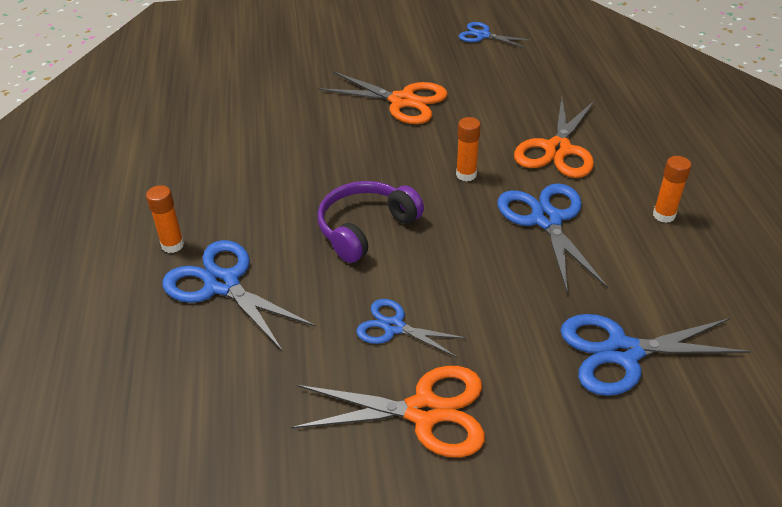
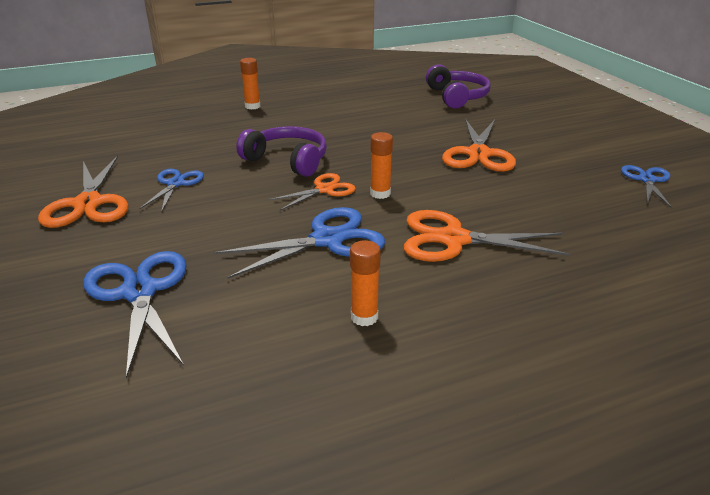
camera: 75 degrees right, 10 degrees down
blue scissors [162,240,316,352] -> none
none -> orange scissors [268,173,356,211]
none -> purple headphones [426,64,491,108]

